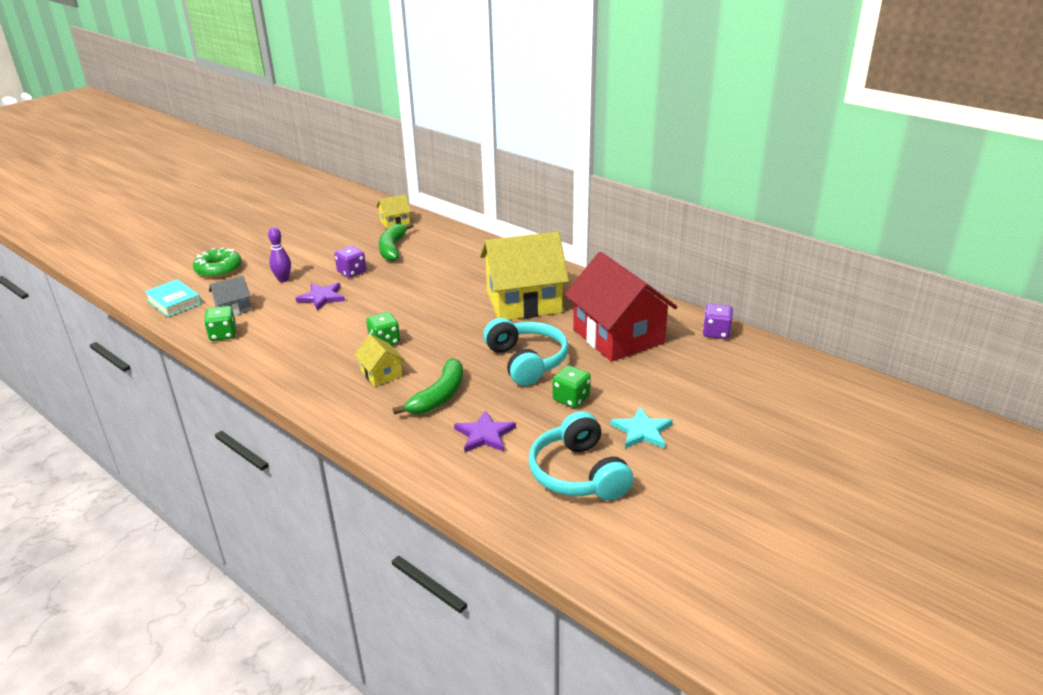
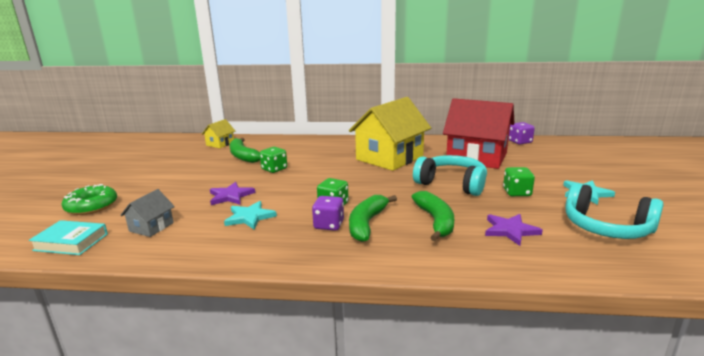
camera: 35 degrees left, 10 degrees down
green dice [204,306,237,341] -> green dice moved to [260,147,287,173]
purple bowling pin [268,227,291,282] -> none
purple dice [334,246,366,278] -> purple dice moved to [312,196,344,231]
yellow house [354,334,405,386] -> green banana [349,195,397,242]
none -> turquoise star [224,201,277,229]

